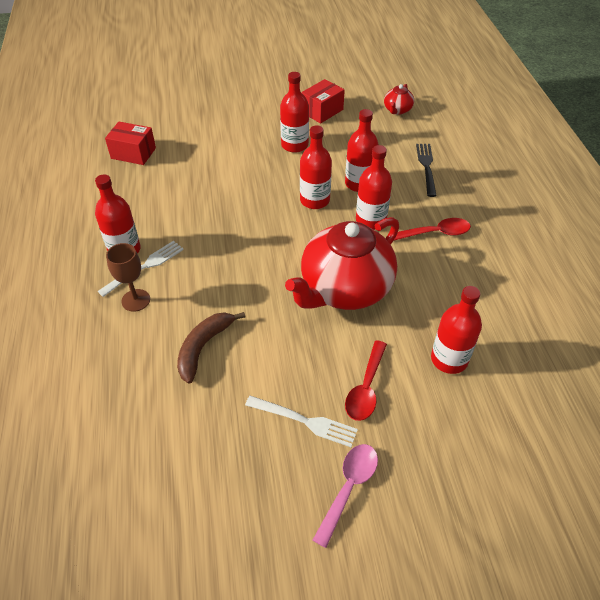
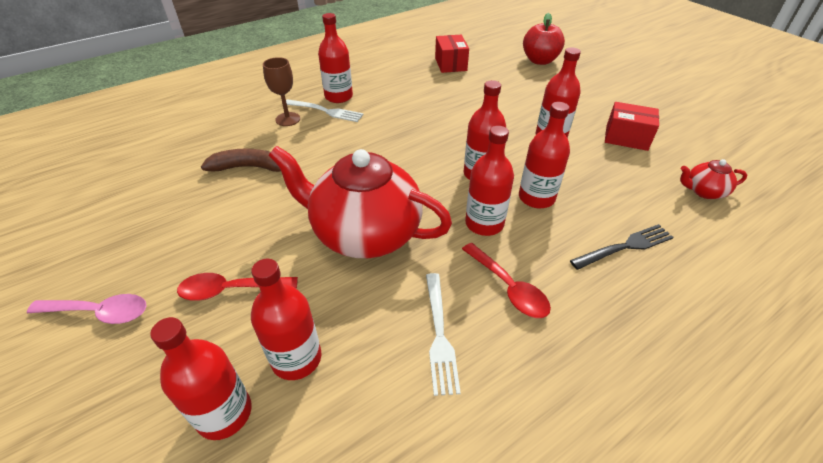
camera: 65 degrees right, 5 degrees down
white fork [245,396,358,447] -> white fork moved to [426,273,461,396]
none -> red bottle [150,317,252,440]
none -> red apple [523,13,565,65]

